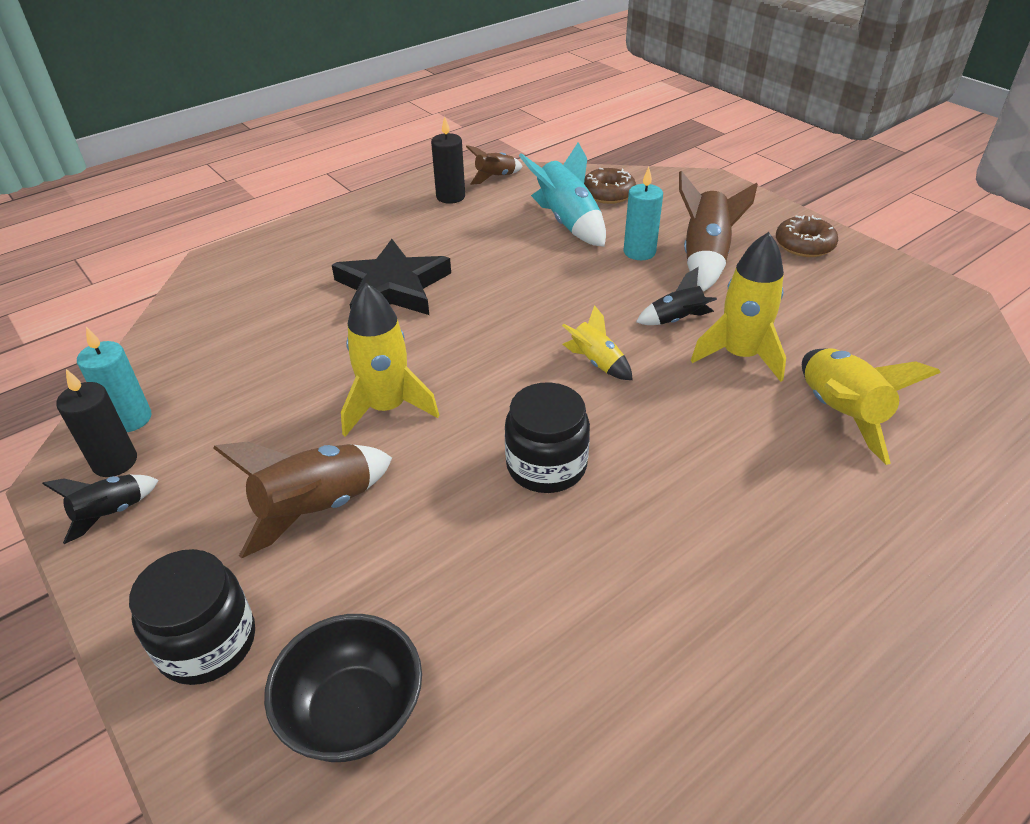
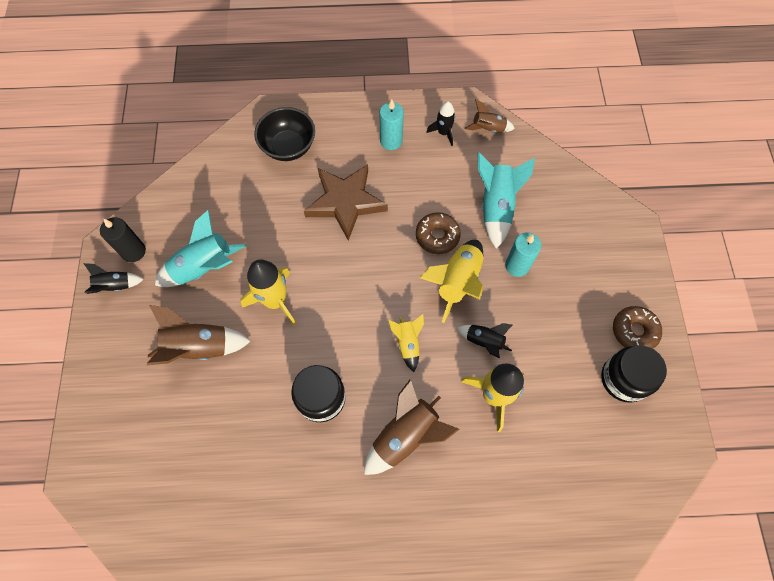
camera: 35 degrees right, 25 degrees up
turquoise candle [77,327,151,432] -> turquoise candle moved to [380,99,404,150]
black jar [129,549,255,685] -> black jar moved to [601,345,667,403]
black bowl [264,614,422,762] -> black bowl moved to [254,107,315,161]
black star [332,239,451,315] -> brown star [304,164,388,241]
black candle [431,116,465,204] -> black rocket [427,101,455,146]
brown donut [584,167,636,204] -> brown donut moved to [416,212,461,254]
brown rocket [679,170,758,291] -> brown rocket moved to [364,380,460,475]
yellow rocket [802,348,941,465] -> yellow rocket moved to [420,240,484,323]
none -> turquoise rocket [155,210,246,287]

